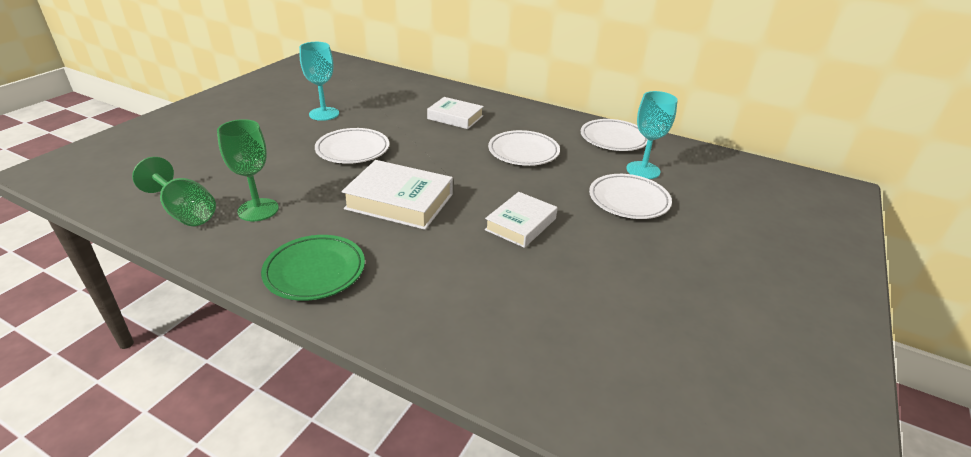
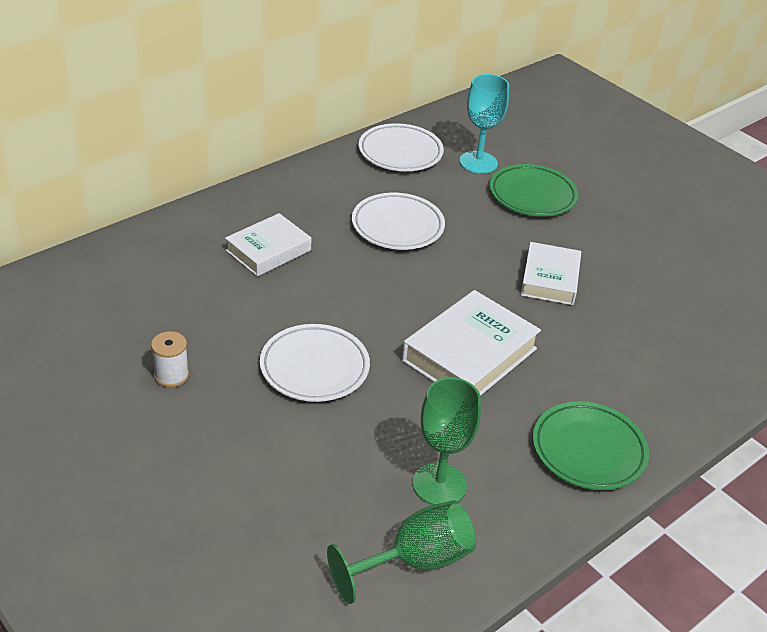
camera: 70 degrees left, 5 degrees up
turquoise goblet [299,42,339,121] -> white spool [151,331,189,388]
white book [485,192,557,248] -> white book turned 45 degrees clockwise [521,242,581,305]
white plate [589,174,672,219] -> green plate [490,164,578,216]

